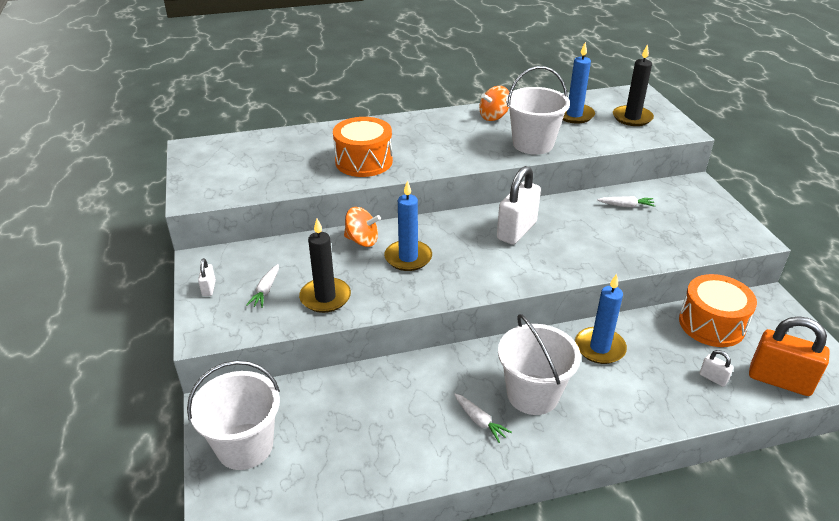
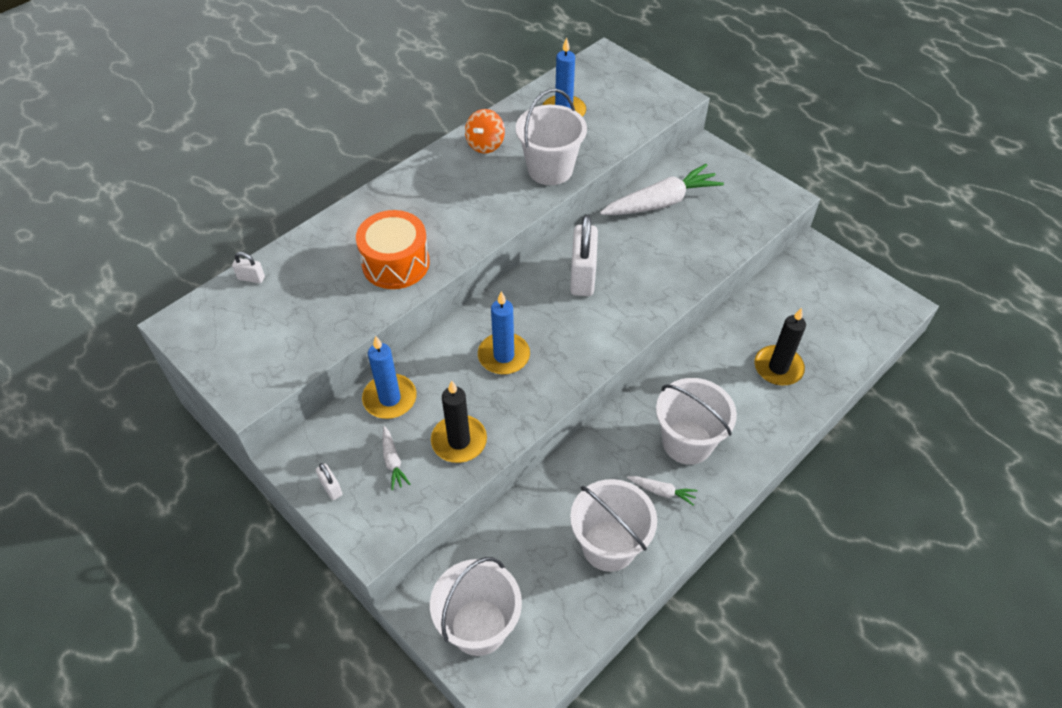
camera: 30 degrees left, 15 degrees up
orange spinning top [344,207,381,247] -> none
blue candle [575,274,627,364] -> blue candle moved to [362,336,417,419]
white carrot [597,196,655,207] -> white carrot [600,164,724,215], size x2.21
black candle [613,44,654,126] -> black candle moved to [754,308,806,386]
orange drum [679,274,757,347] -> none
white padlock [699,350,734,387] -> white padlock moved to [232,252,265,283]
orange padlock [749,316,830,396] -> none
none -> white bucket [570,479,657,572]

